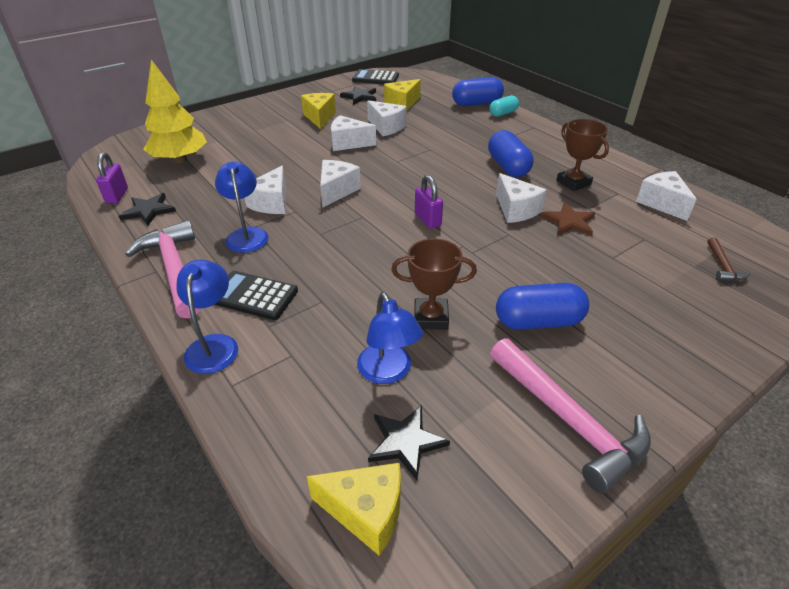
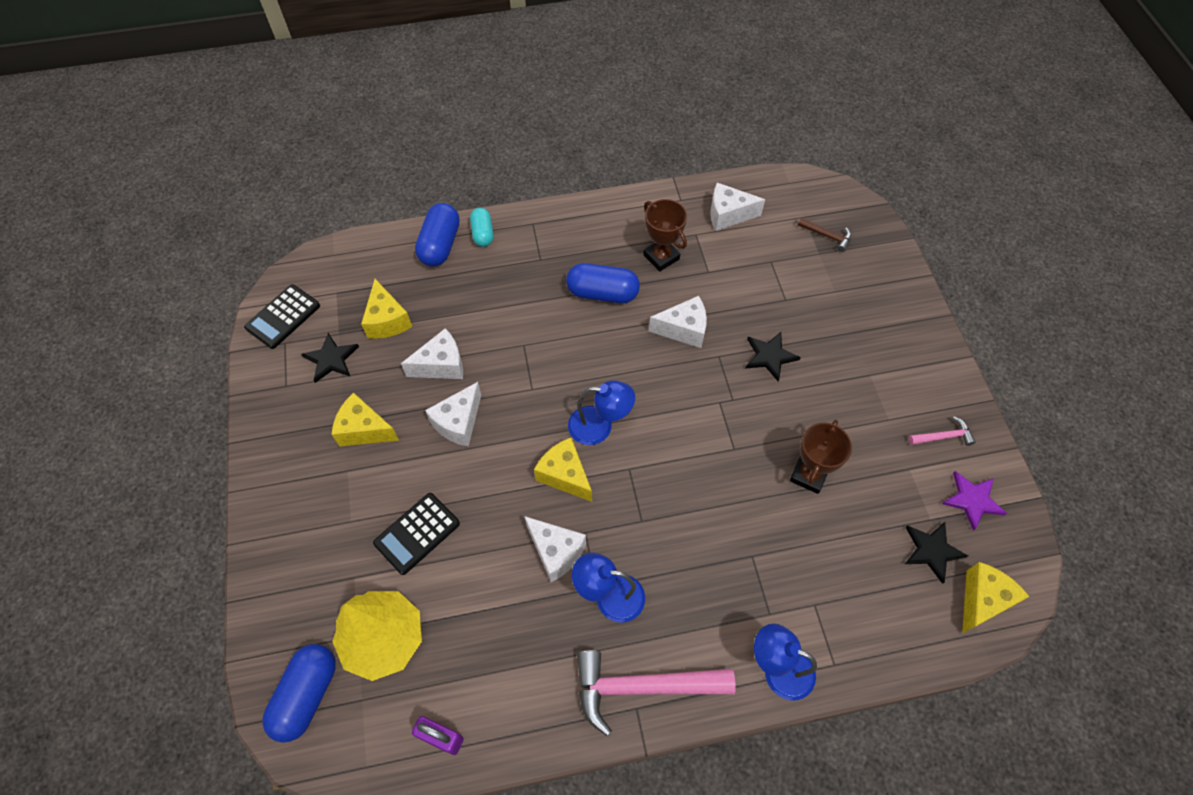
camera: 65 degrees left, 20 degrees up
black star [119,193,176,226] -> black star moved to [745,332,801,381]
black calculator [214,271,298,320] -> black calculator moved to [373,493,460,575]
white cheese [320,160,361,208] -> yellow cheese [534,438,592,502]
blue lamp [357,292,423,384] -> blue lamp moved to [568,381,635,445]
purple padlock [415,175,443,229] -> none
pink hammer [490,338,651,494] -> pink hammer [909,416,976,446], size x0.47
blue capsule [496,283,589,330] -> blue capsule moved to [262,644,336,743]
brown star [541,202,595,236] -> none
brown trophy [556,119,609,191] -> brown trophy turned 60 degrees clockwise [643,199,687,272]
none -> purple star [942,471,1007,531]

